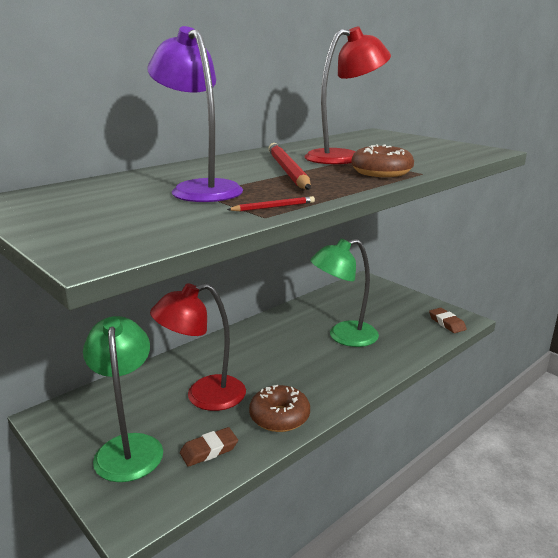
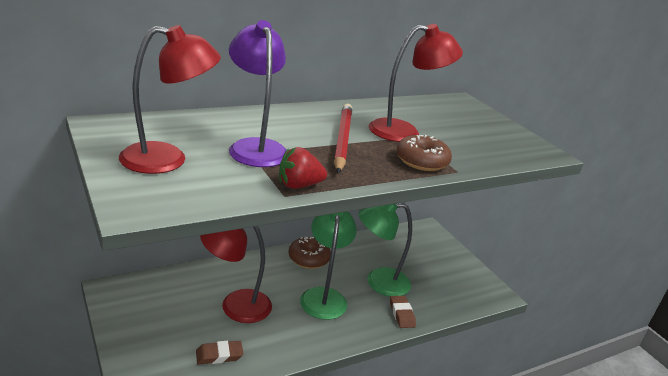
camera: 10 degrees right, 5 degrees up
green lamp [83,316,163,482] -> green lamp moved to [300,211,357,320]
red pencil [227,196,315,211] -> red strawberry [279,147,327,189]
brown donut [249,385,310,432] -> brown donut moved to [288,237,331,269]
brown eraser [429,308,467,333] -> brown eraser moved to [390,296,416,328]
none -> red lamp [119,25,221,174]

